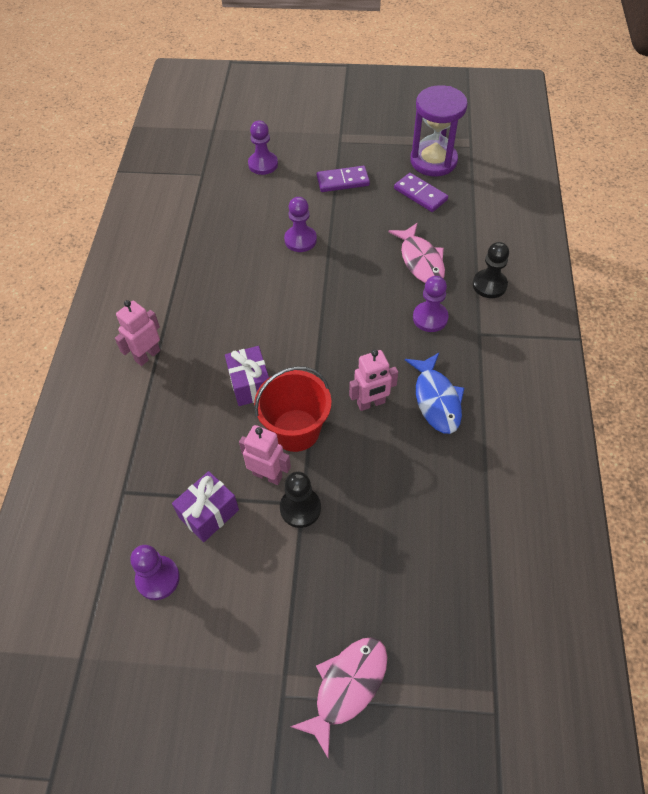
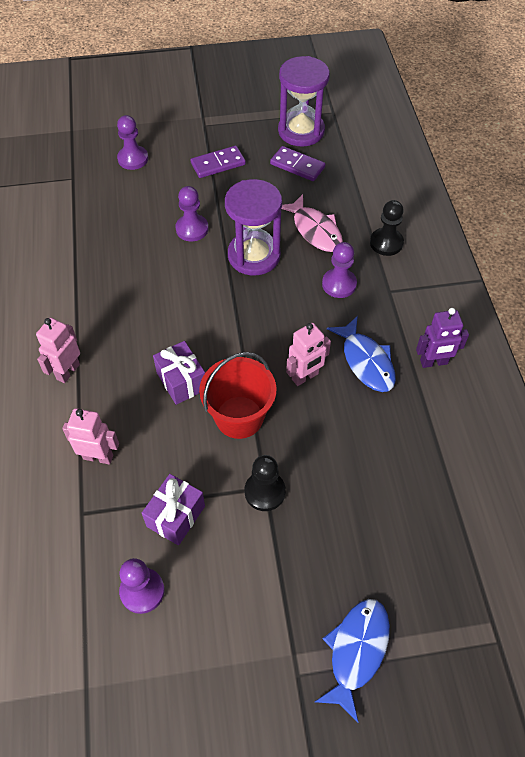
camera: 15 degrees left, 0 degrees up
pink robot [239,425,291,485] -> pink robot moved to [62,408,119,465]
pink fish [291,637,388,758] -> blue fish [315,599,390,723]
none -> purple hourglass [225,179,282,275]
none -> purple robot [416,308,469,368]

